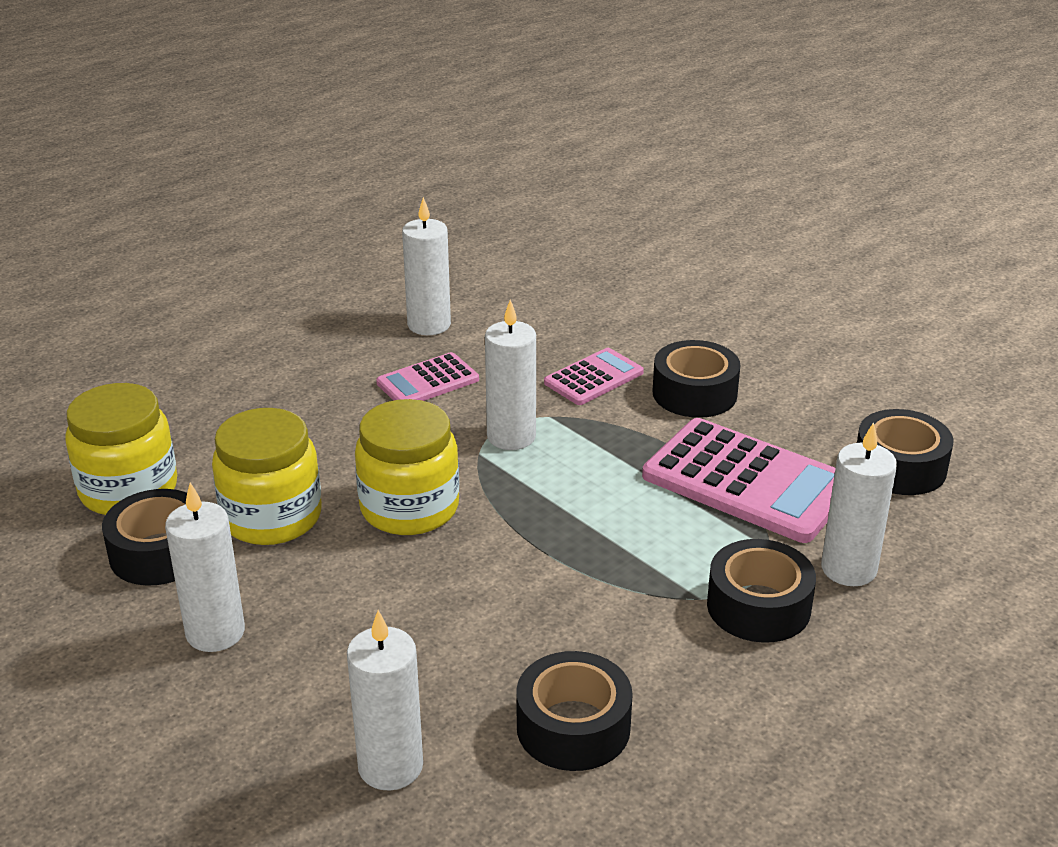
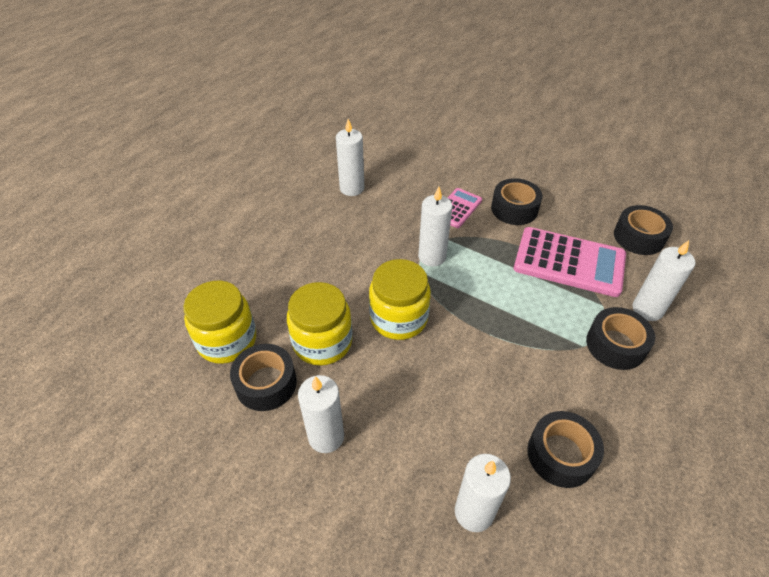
camera: 15 degrees left, 15 degrees up
pink calculator [376,352,479,401] -> none

